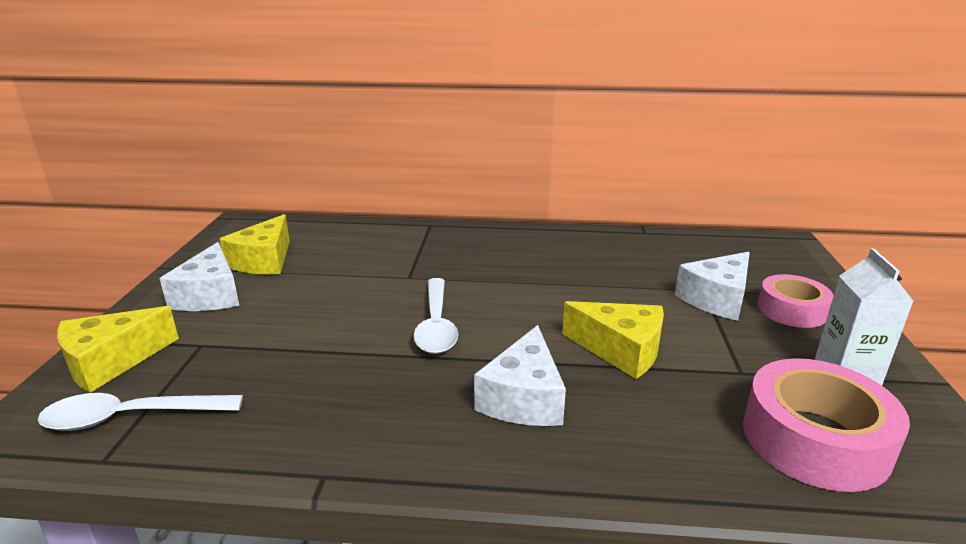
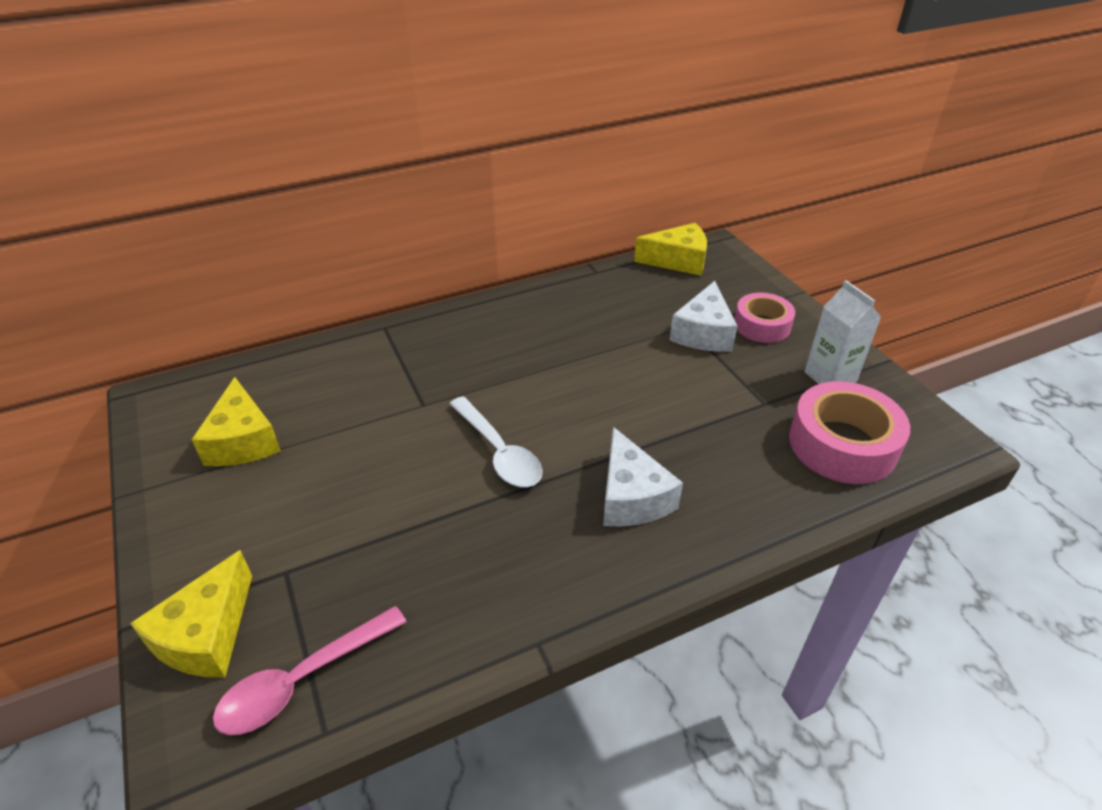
camera: 30 degrees left, 15 degrees up
white spoon [38,393,243,431] -> pink spoon [213,606,407,735]
white cheese [160,242,239,311] -> none
yellow cheese [562,301,664,379] -> yellow cheese moved to [634,223,707,276]

